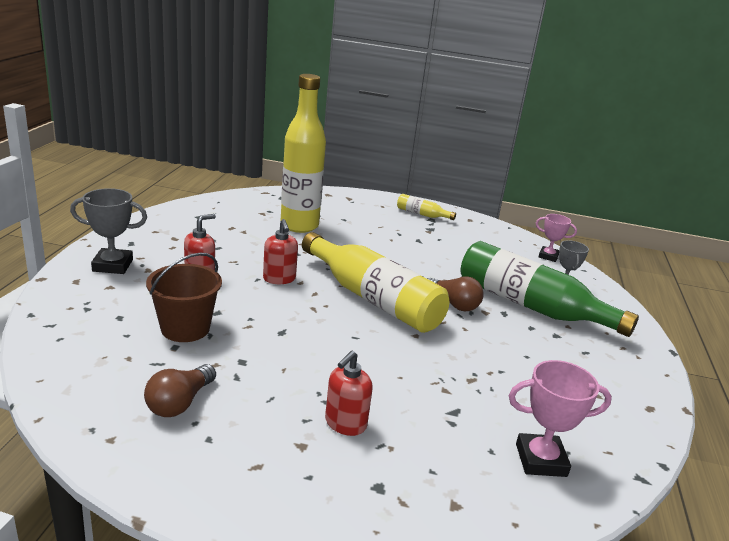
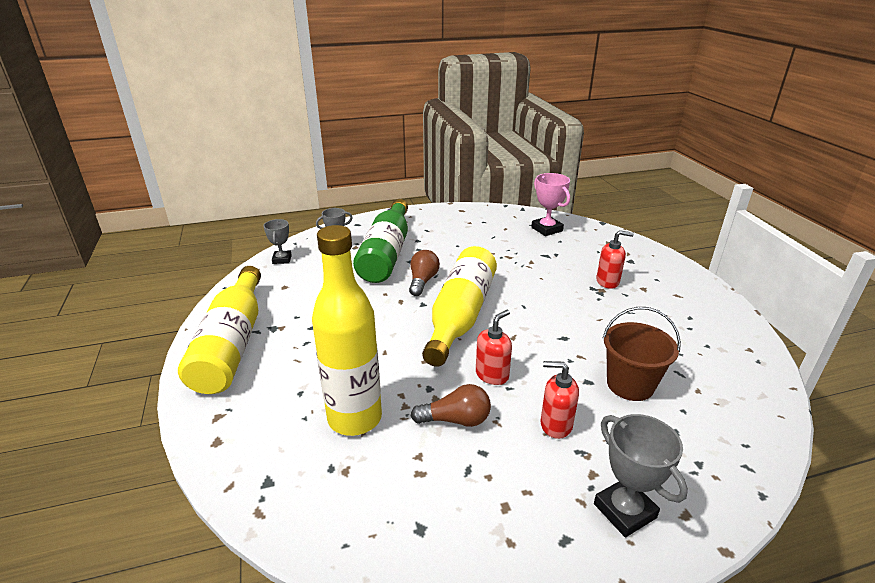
camera: 115 degrees left, 5 degrees up
brown light bulb [144,364,216,417] -> brown light bulb moved to [411,384,491,427]
yellow bottle [397,194,456,220] -> yellow bottle [178,266,261,394], size x2.30
pink trophy [536,214,577,262] -> grey trophy [263,219,292,264]

